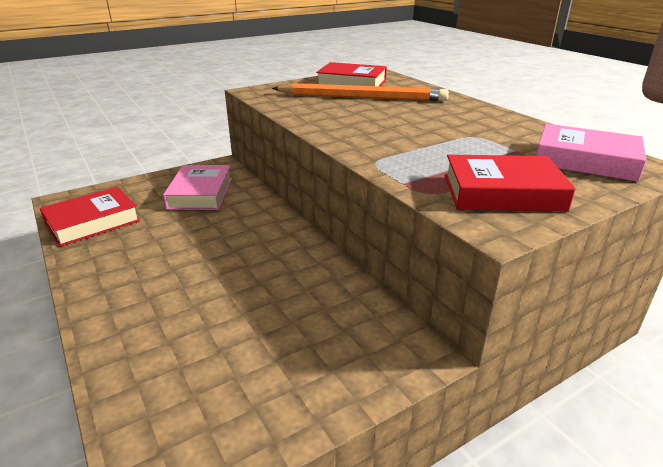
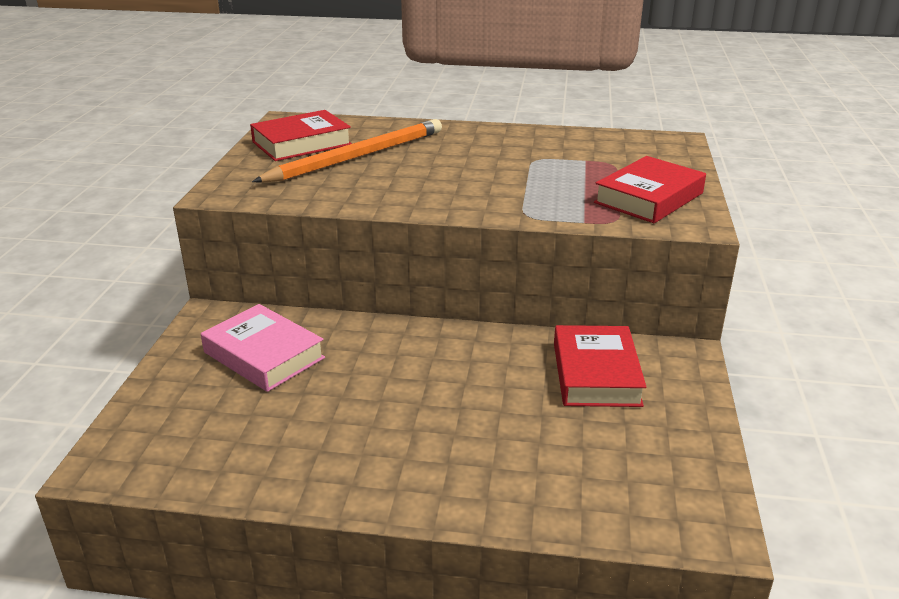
camera: 50 degrees left, 0 degrees up
red book [40,186,140,247] -> red book moved to [554,325,646,407]
pink book [536,124,647,182] -> none

